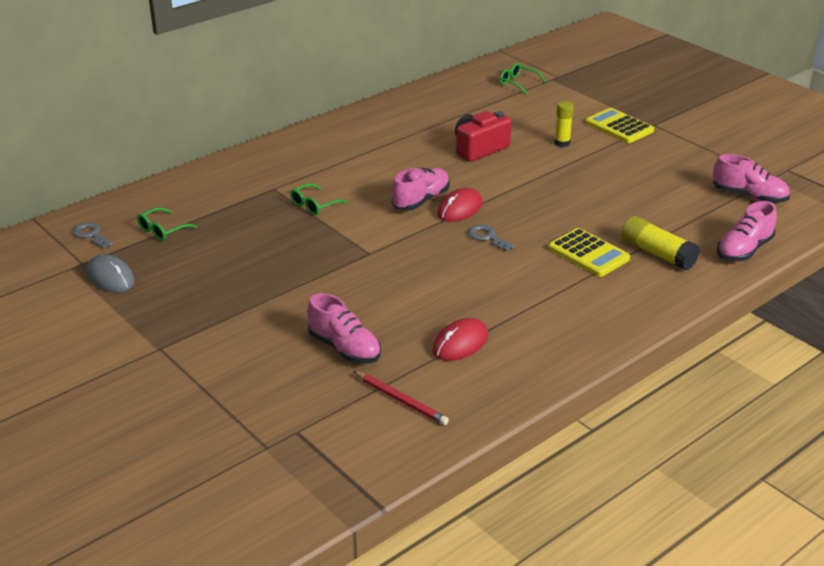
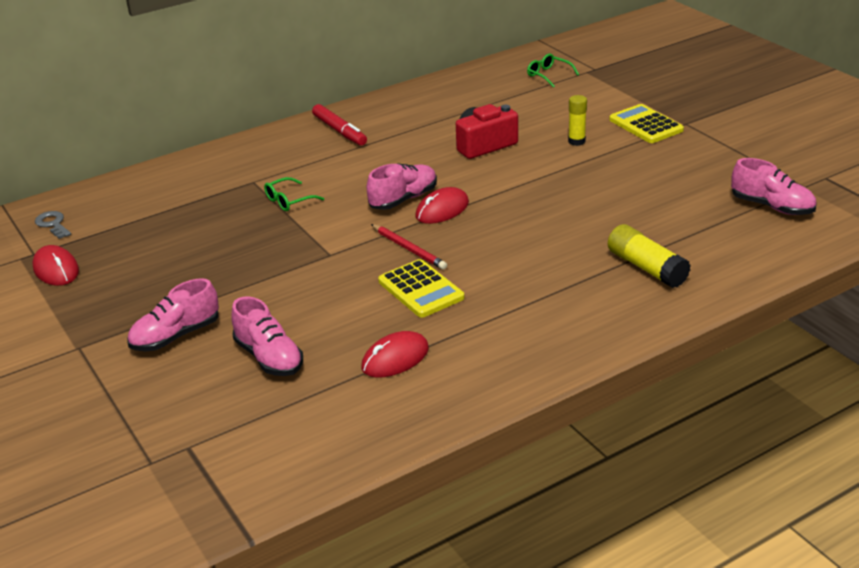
camera: 10 degrees right, 0 degrees up
grey mouse [87,254,135,292] -> red mouse [32,245,79,286]
green glasses [137,207,197,241] -> none
red pencil [353,371,449,425] -> red pencil moved to [371,224,447,270]
grey key [468,225,515,251] -> none
yellow calculator [548,228,630,277] -> yellow calculator moved to [378,259,465,318]
pink shoe [717,201,777,261] -> pink shoe moved to [127,278,219,351]
none -> red marker [312,104,367,146]

